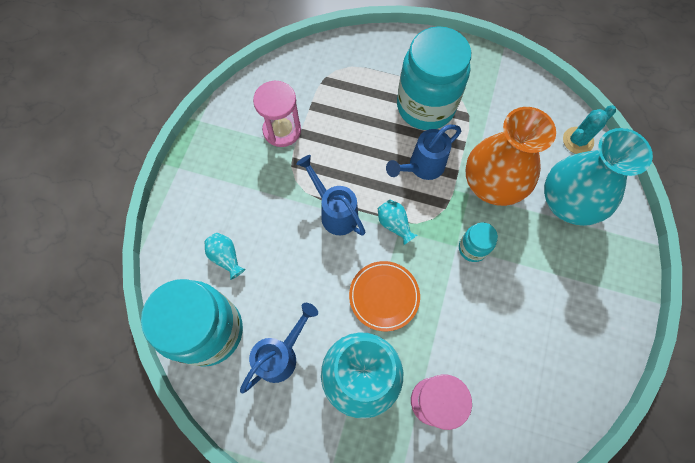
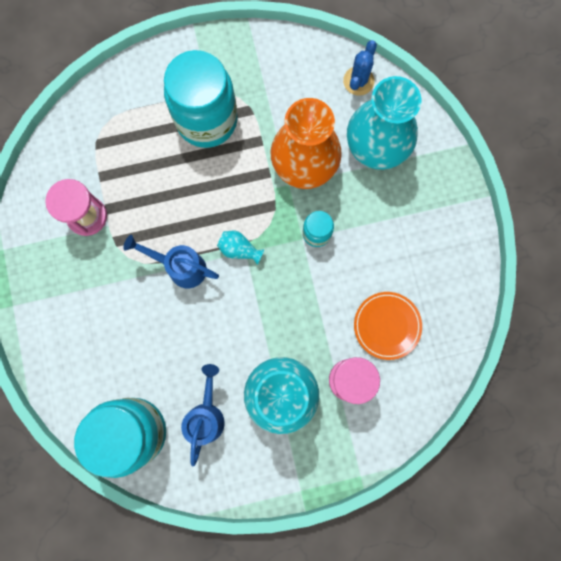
camera: 30 degrees left, 10 degrees up
turquoise vase [204,233,246,280] -> none
orange plate [349,261,420,331] -> orange plate moved to [354,292,422,360]
blue watering can [386,124,461,180] -> none
turquoise cactus [563,105,616,154] -> blue cactus [343,40,377,96]

